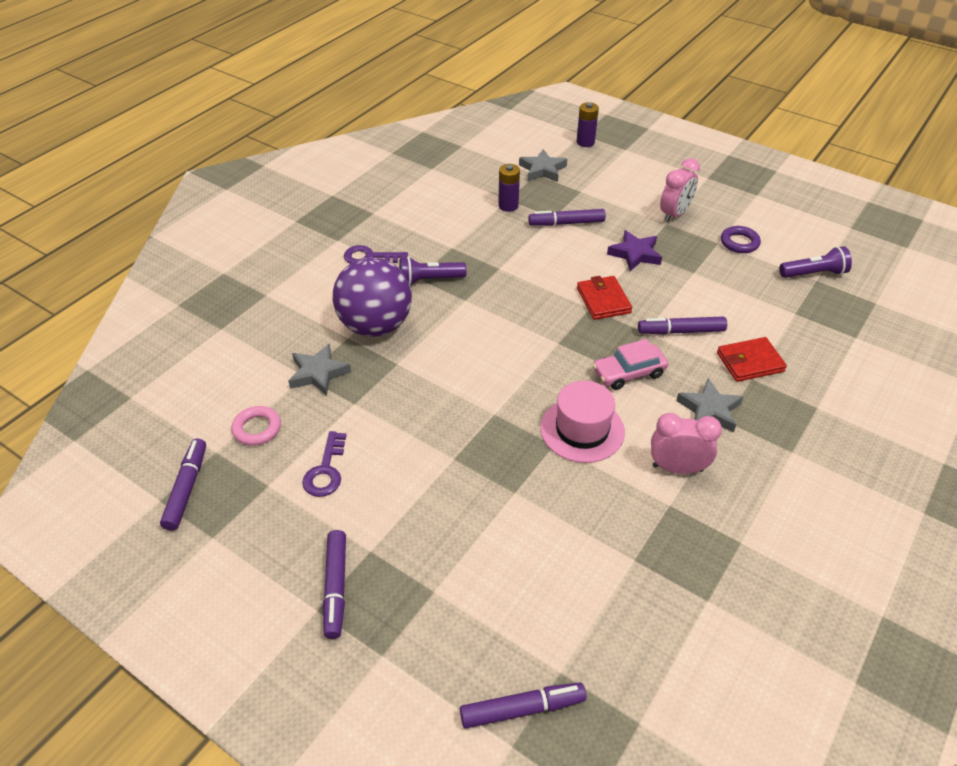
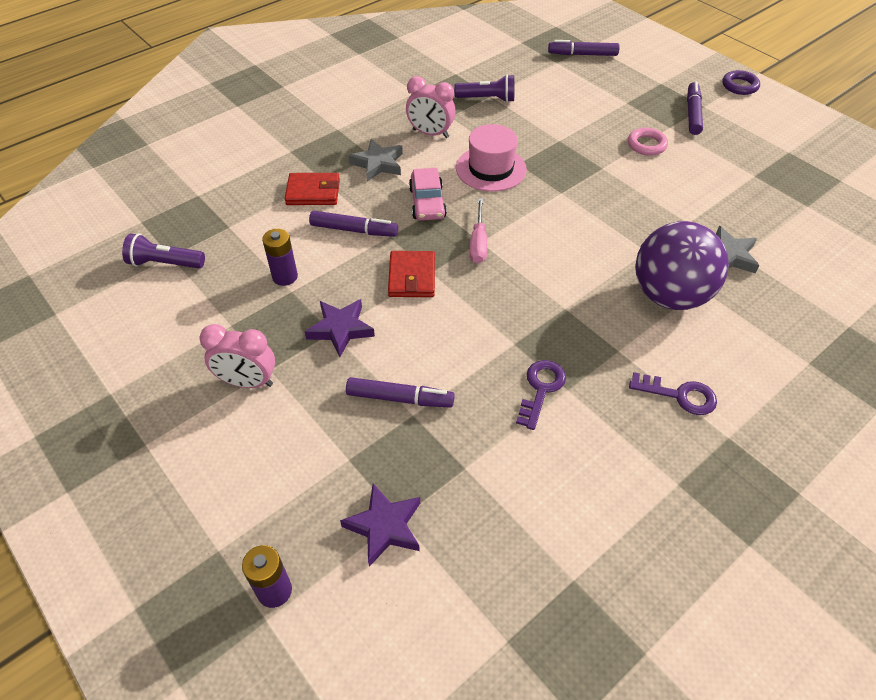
camera: 165 degrees left, 5 degrees up
purple marker [160,438,206,531] -> none
pink ring [231,406,281,446] -> pink ring moved to [628,128,668,156]
purple key [302,431,347,497] -> purple key moved to [516,360,566,430]
purple flashlight [399,257,467,285] -> purple flashlight moved to [454,75,514,102]
purple battery [498,164,520,212] -> purple battery moved to [262,229,298,286]
grey star [519,149,567,182] -> purple star [340,484,420,567]
pink car [593,339,668,390] -> pink car turned 90 degrees clockwise [409,168,447,221]
pink clock [660,158,700,223] -> pink clock turned 135 degrees counterclockwise [199,324,275,388]
purple ring [721,226,761,253] -> purple ring moved to [722,70,760,95]
none -> pink screwdriver [470,198,487,264]

